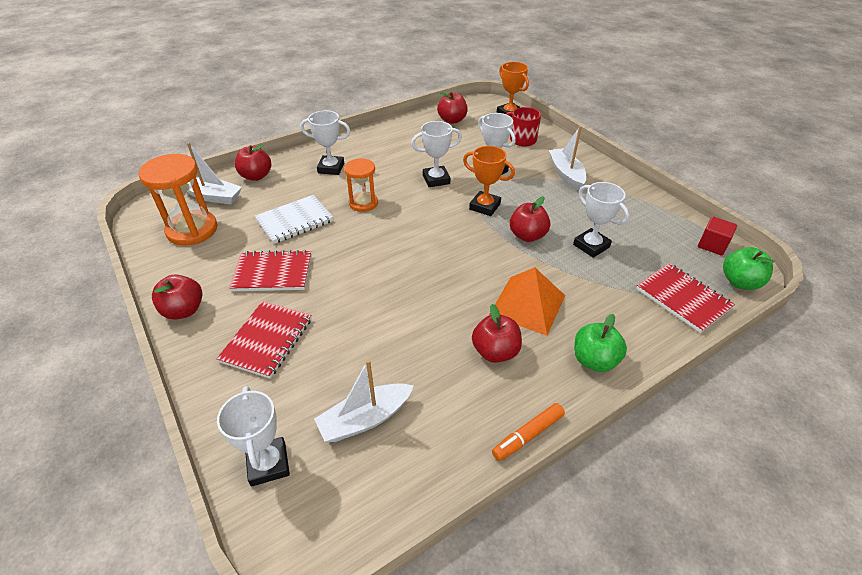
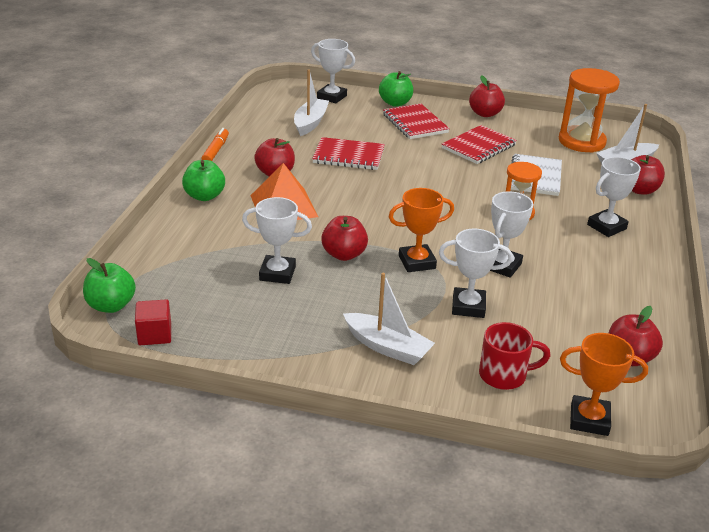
camera: 135 degrees right, 10 degrees down
red notebook [636,263,735,333] -> red notebook moved to [312,137,385,170]
none -> green apple [379,71,413,107]

